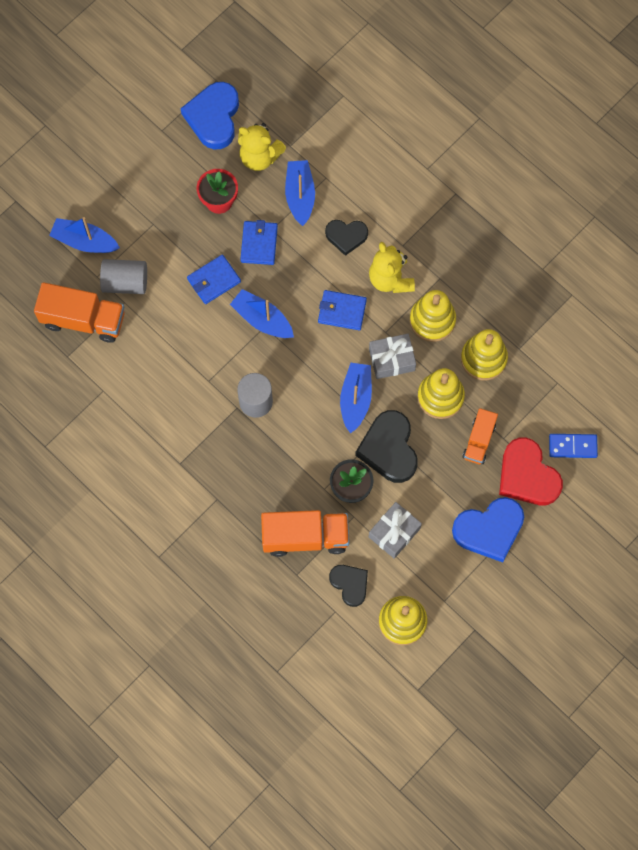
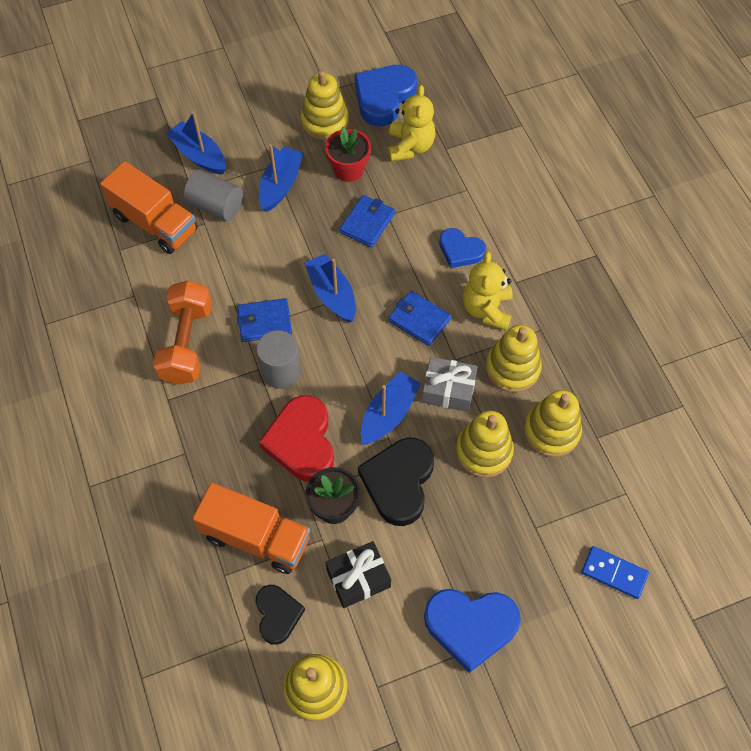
camera: 25 degrees right, 10 degrees down
blue wallet [187,254,241,304] -> blue wallet moved to [237,298,292,342]
yellow teddy bear [238,123,286,171] -> yellow teddy bear turned 135 degrees counterclockwise [388,85,436,162]
blue boat [285,160,315,226] -> blue boat moved to [259,144,303,212]
black heart [325,220,368,256] -> blue heart [439,228,486,268]
grey gift [369,502,422,559] -> black gift [325,541,391,608]
orange truck [462,408,498,464] -> none
red heart [499,437,563,505] -> red heart moved to [259,395,334,482]
none -> orange dumbbell [153,281,212,385]
none -> yellow stacking toy [300,70,349,140]

